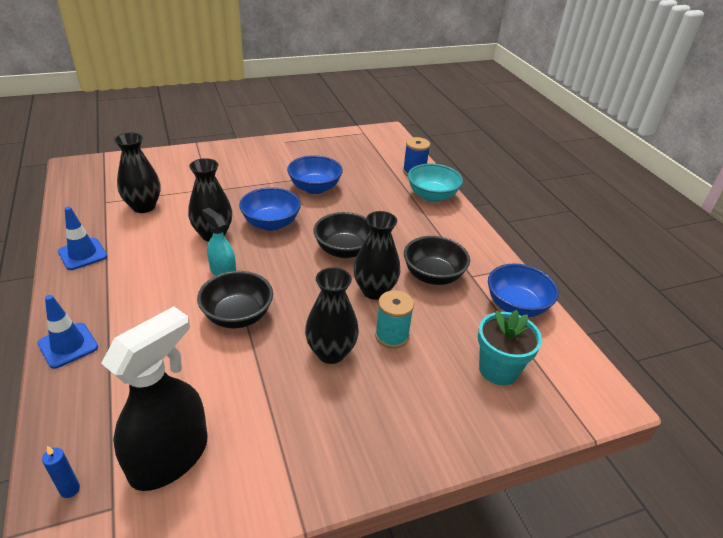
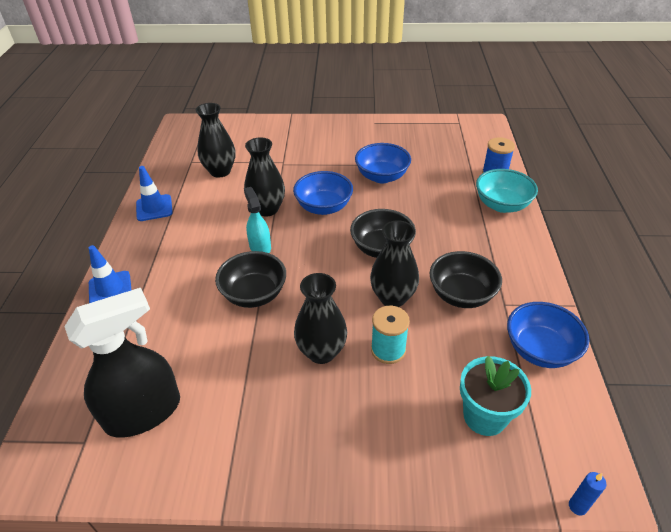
camera: 25 degrees right, 5 degrees up
blue candle [42,446,80,498] -> blue candle moved to [569,472,607,515]

